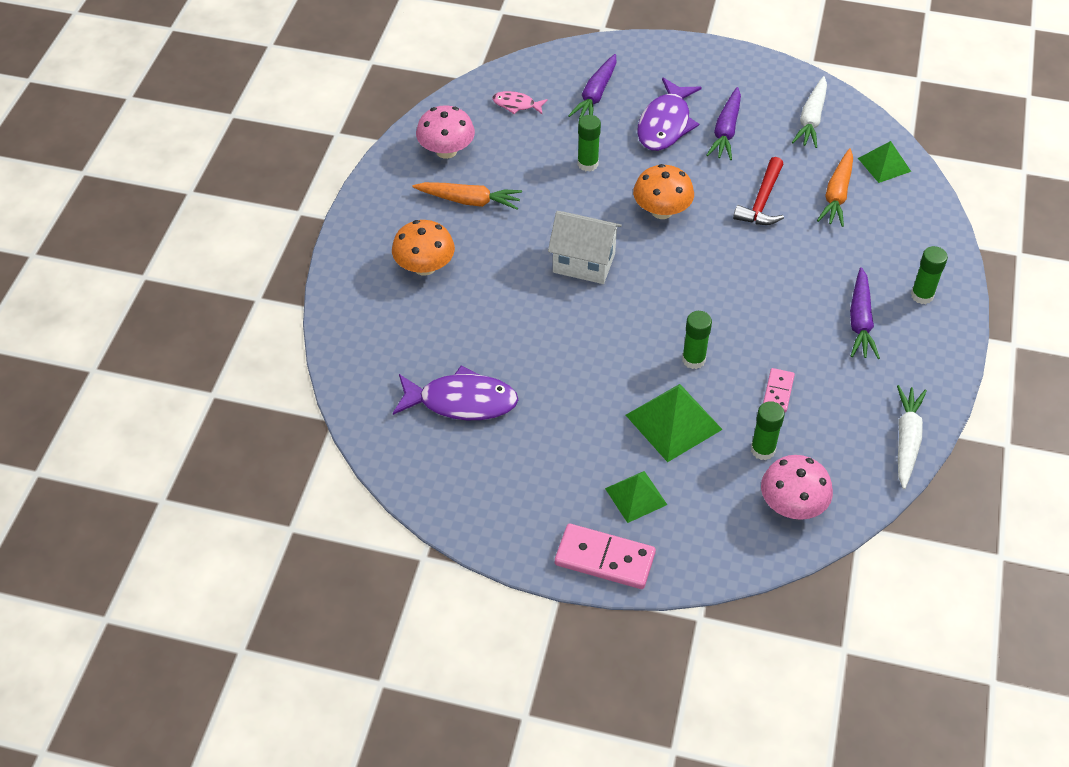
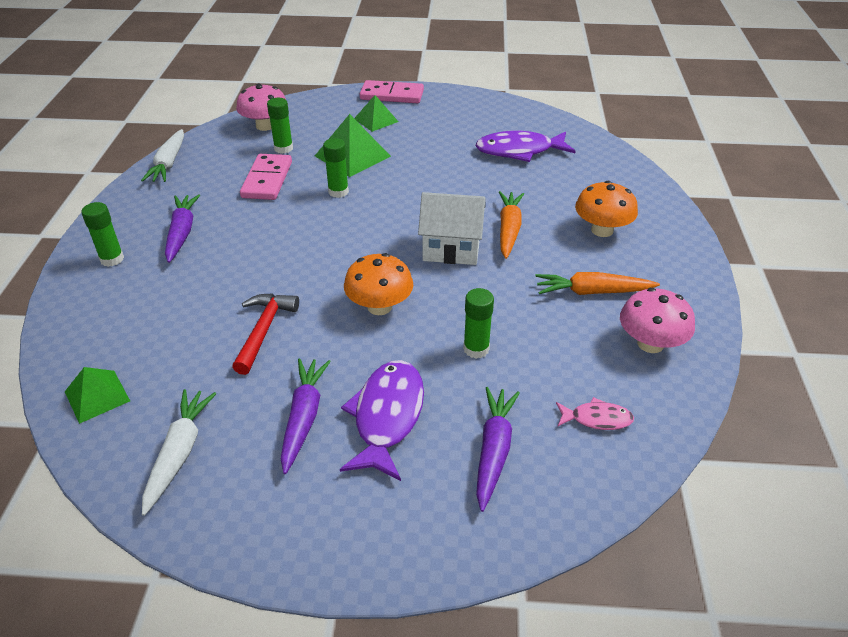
camera: 170 degrees right, 10 degrees down
pink domino [763,368,795,413] -> pink domino [240,154,292,200], size x1.76
orange carrot [817,148,853,227] -> orange carrot moved to [499,191,524,259]

